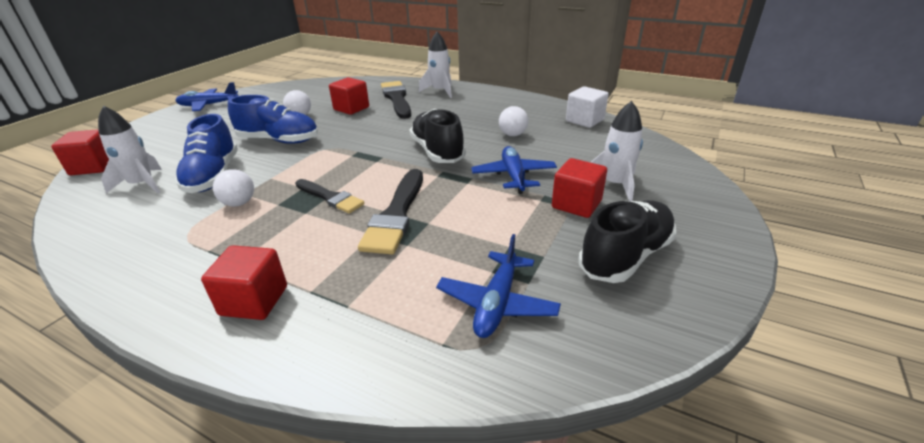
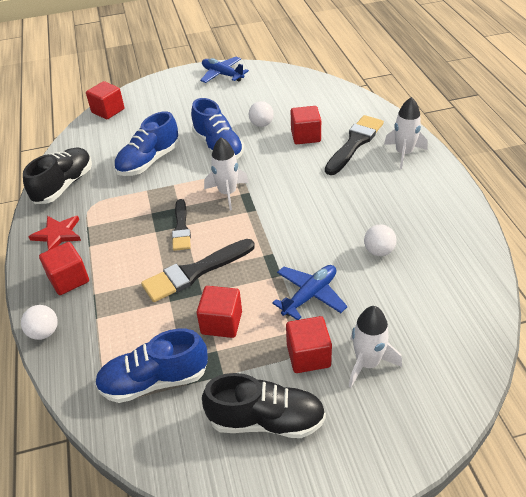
camera: 50 degrees right, 10 degrees up
white rocket [98,106,162,194] -> white rocket moved to [204,137,249,210]
white ball [213,169,254,207] -> white ball moved to [21,305,58,340]
black shoe [410,109,466,163] -> black shoe moved to [23,147,92,204]
blue plane [436,234,561,338] -> blue shoe [95,328,208,403]
white cube [566,86,609,128] -> none
none -> red star [28,216,81,250]
none -> red cube [197,286,242,338]

